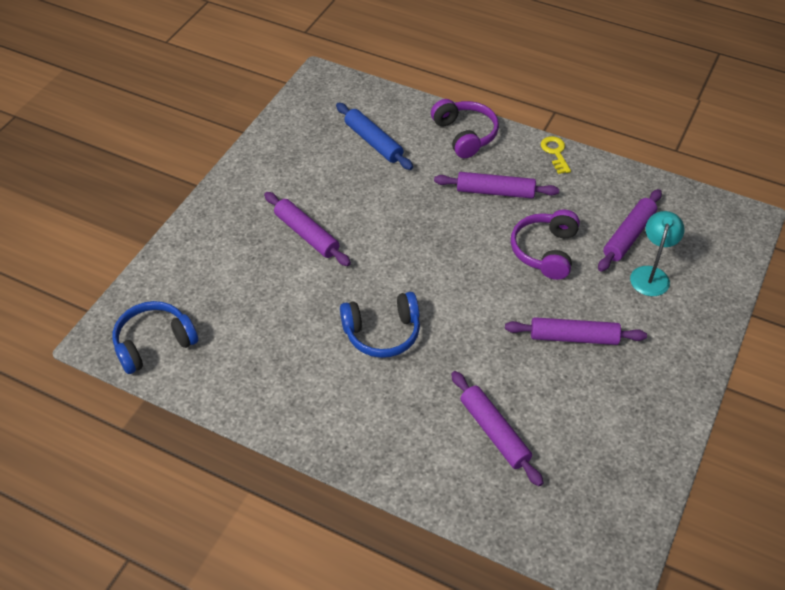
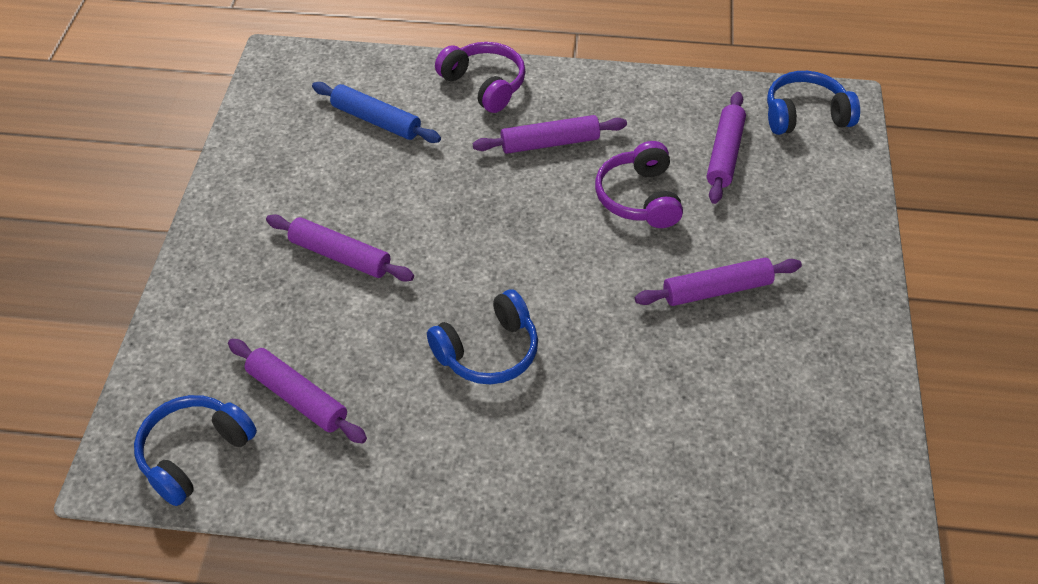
camera: 20 degrees left, 0 degrees up
purple rolling pin [451,371,543,486] -> purple rolling pin moved to [228,339,367,444]
yellow key [541,136,571,174] -> none
turquoise lamp [630,211,685,296] -> none
none -> blue headphones [767,71,860,135]

